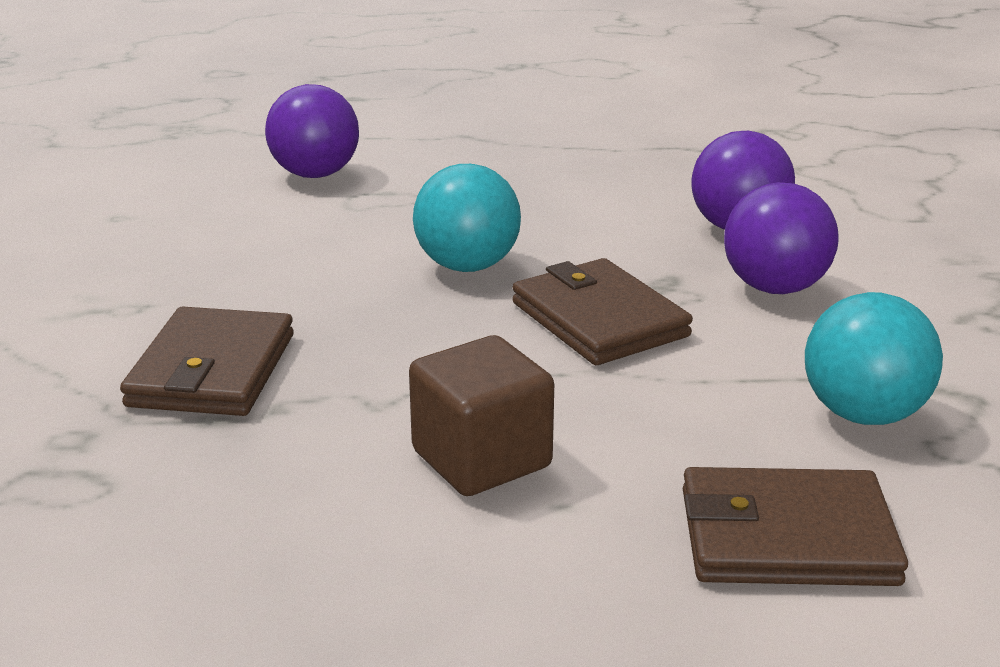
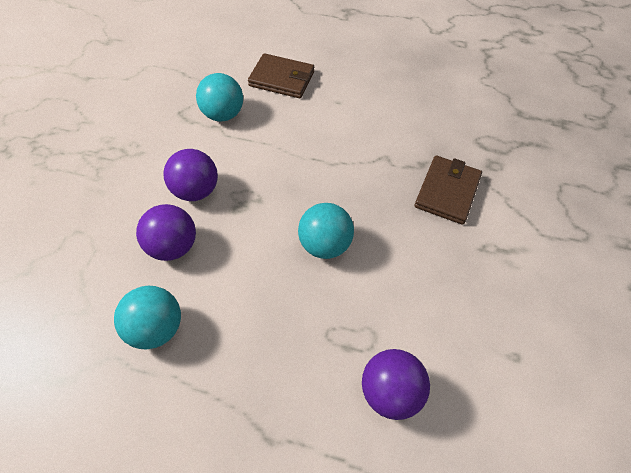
camera: 165 degrees left, 30 degrees up
brown cube [409,335,554,496] -> none
brown wallet [512,258,693,365] -> none
none -> turquoise ball [114,286,181,349]

